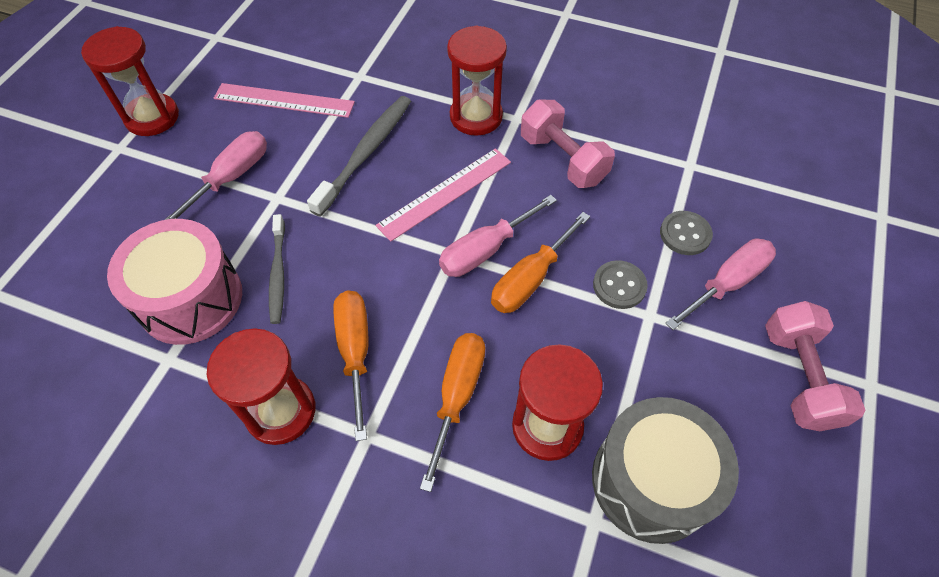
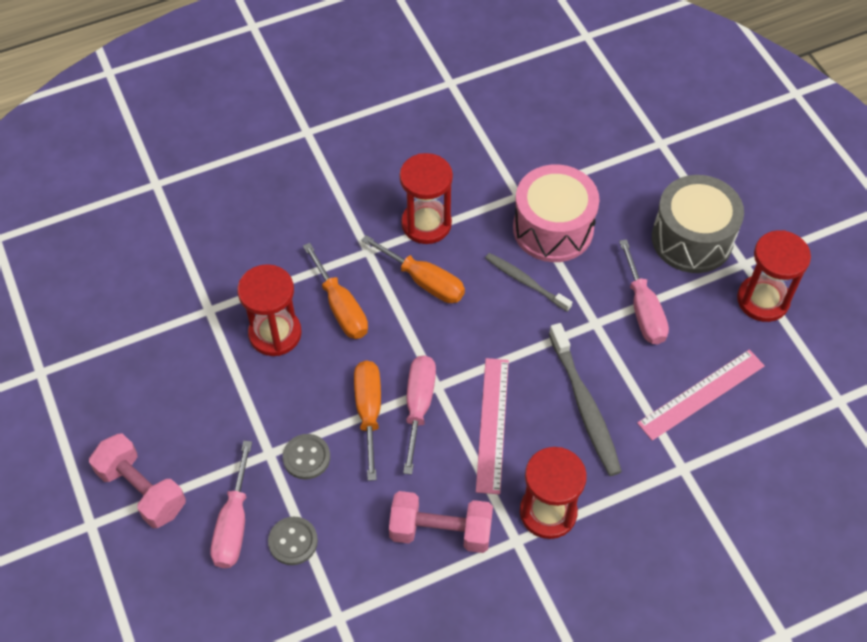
camera: 135 degrees right, 0 degrees up
grey drum [592,397,739,544] -> grey drum moved to [652,175,744,273]

